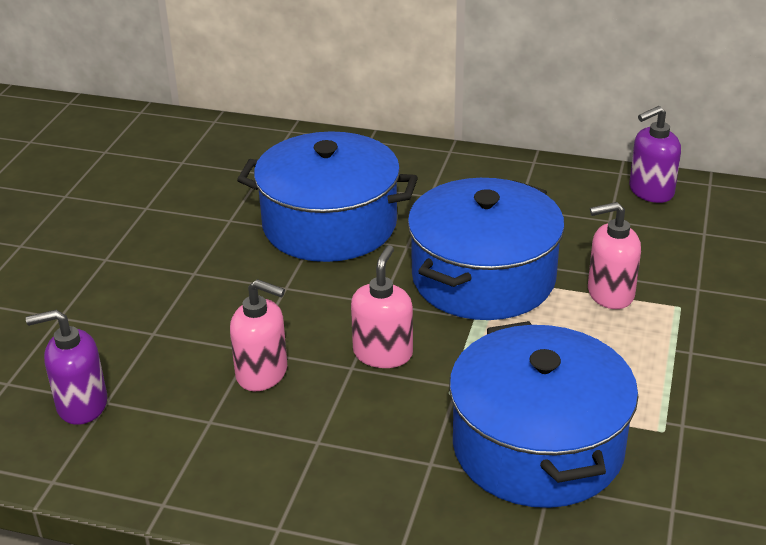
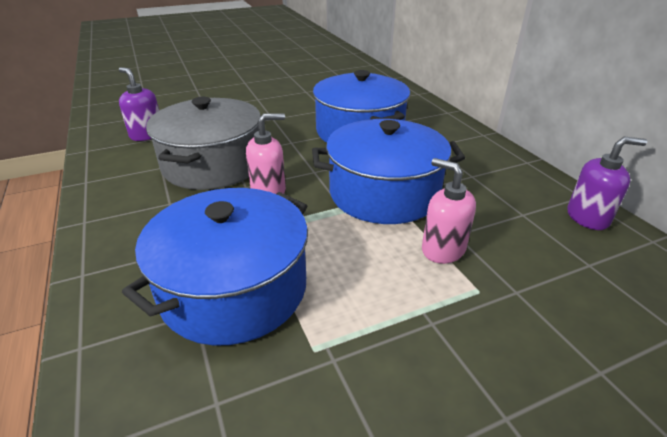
camera: 50 degrees right, 0 degrees up
pink soap dispenser [230,279,287,391] -> grey pot [146,97,261,190]
purple soap dispenser [629,106,681,203] -> purple soap dispenser turned 150 degrees clockwise [567,137,647,230]

